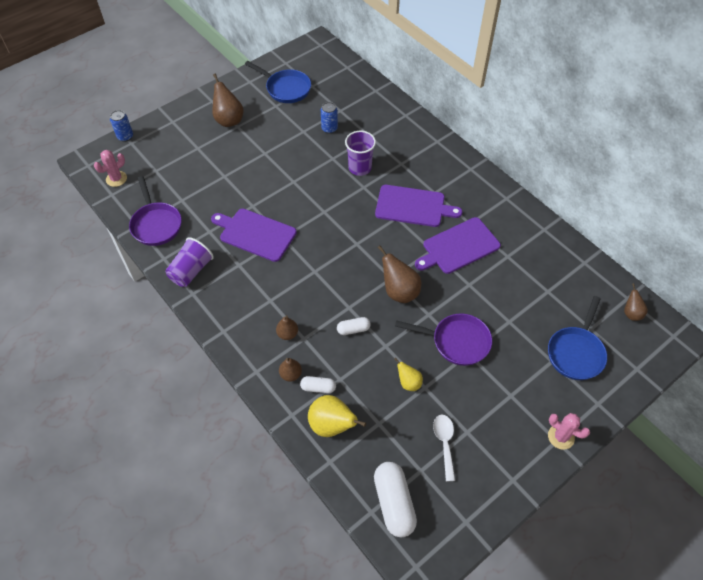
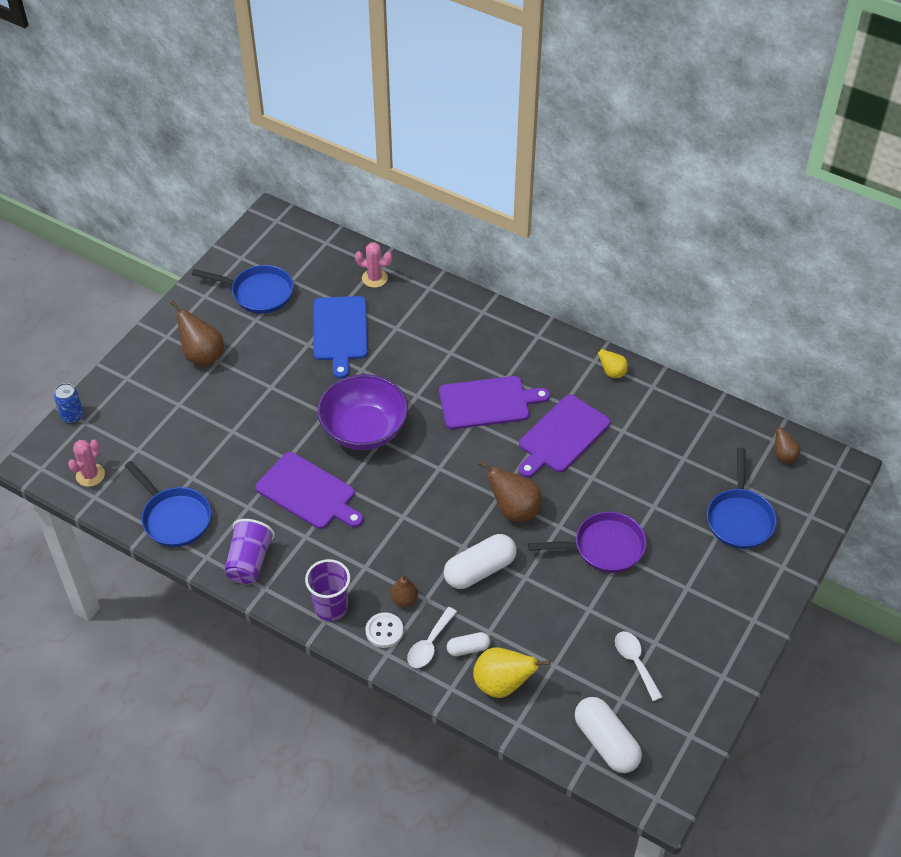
camera: 20 degrees left, 5 degrees down
purple pan [129,176,182,246] -> blue pan [125,461,211,547]
purple cutting board [211,209,297,262] -> purple cutting board turned 150 degrees counterclockwise [255,452,363,529]
brown pear [279,358,302,382] -> white spoon [407,607,457,668]
blue can [321,102,338,133] -> blue cutting board [313,296,368,379]
white capsule [337,317,371,335] -> white capsule [444,534,517,589], size x1.88
purple cup [345,131,376,176] -> purple cup moved to [305,559,350,621]
yellow pear [394,357,423,391] -> yellow pear moved to [593,347,628,378]
pink cactus [548,413,590,450] -> pink cactus moved to [355,242,392,288]
none -> purple bowl [318,374,408,450]
none -> white button [365,612,403,648]

